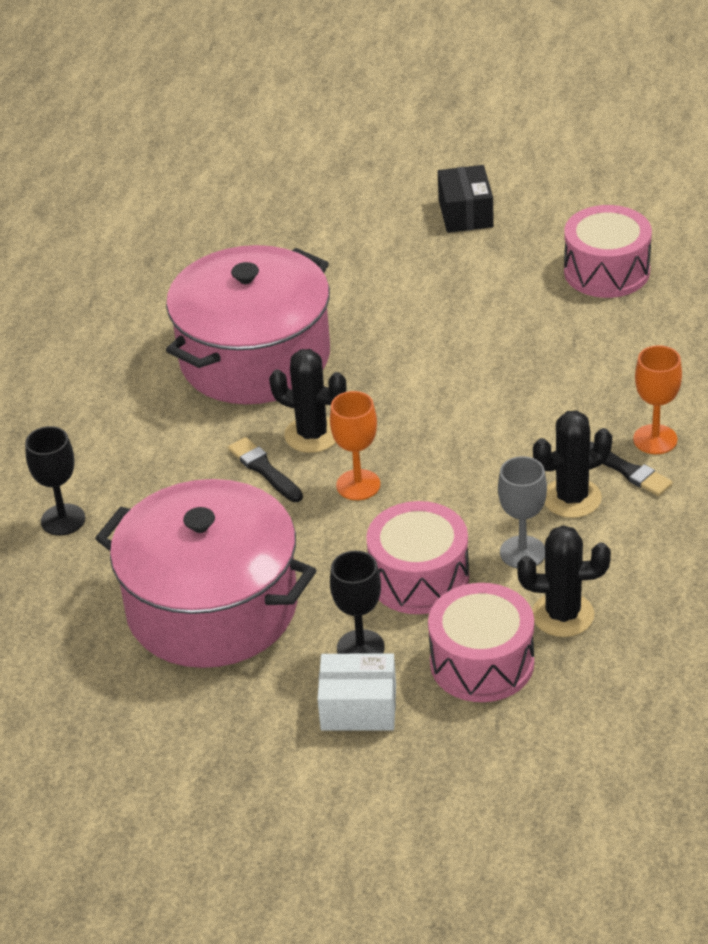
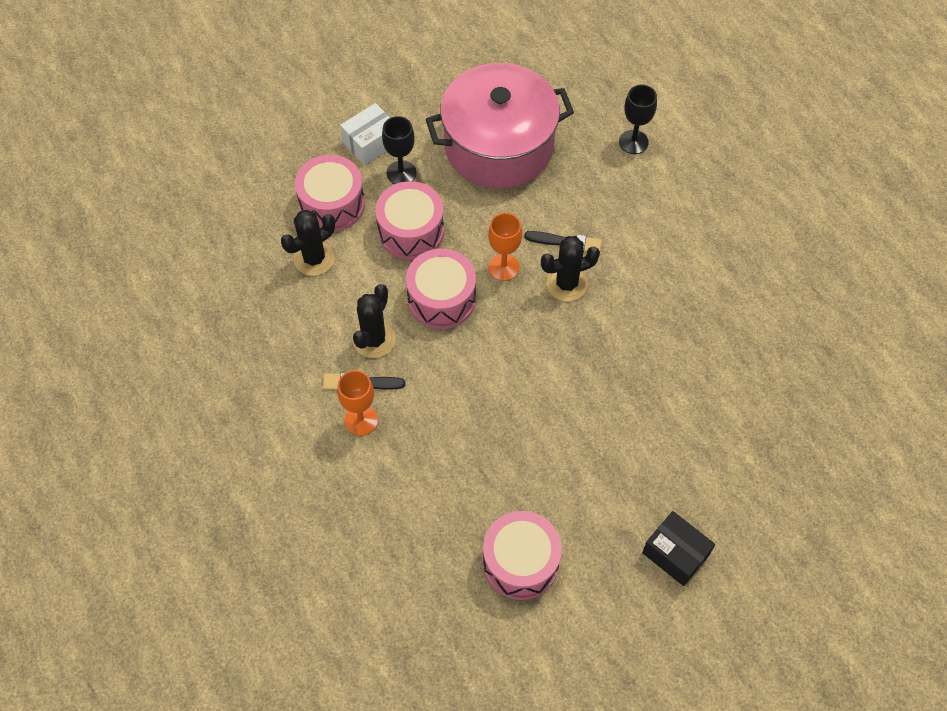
camera: 135 degrees right, 20 degrees up
pink pot [166,245,330,404] -> none
grey goblet [498,456,547,568] -> none
none -> pink drum [406,249,476,329]

